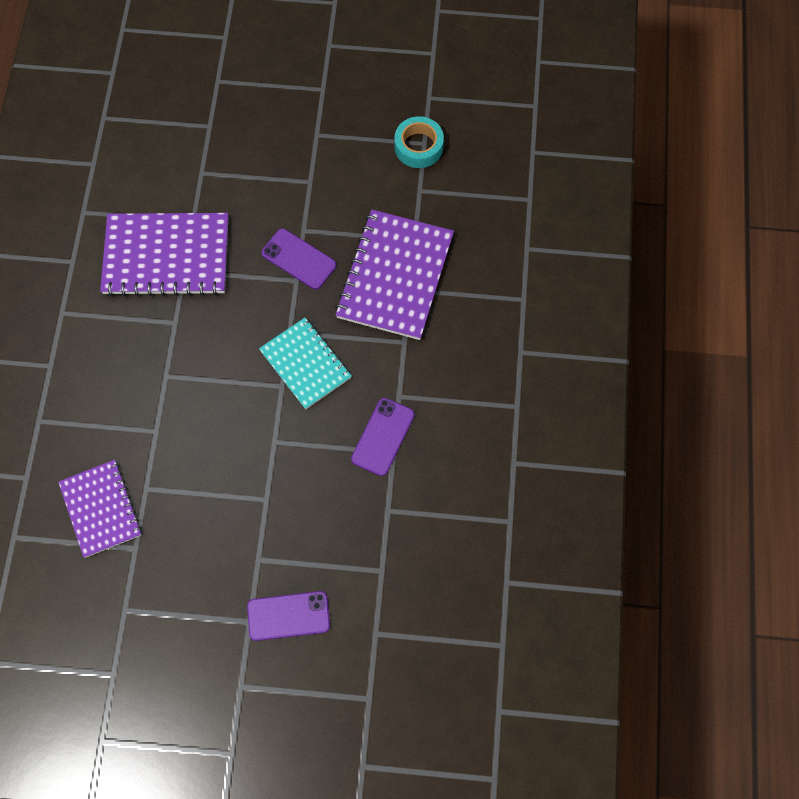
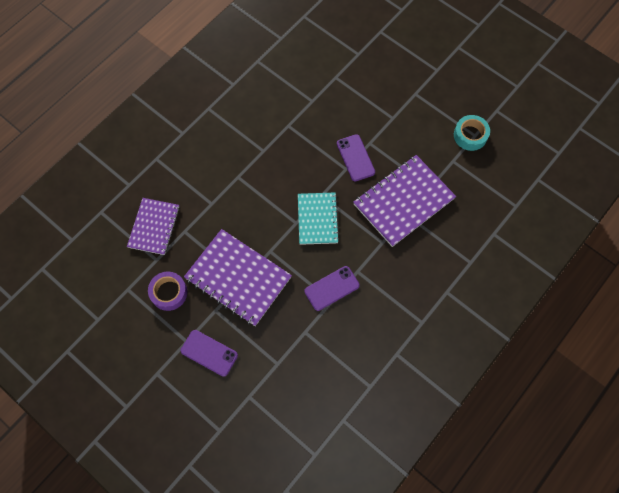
camera: 35 degrees right, 0 degrees up
purple notebook [100,213,228,296] -> purple notebook moved to [184,229,292,326]
none -> purple tape [148,272,187,311]

